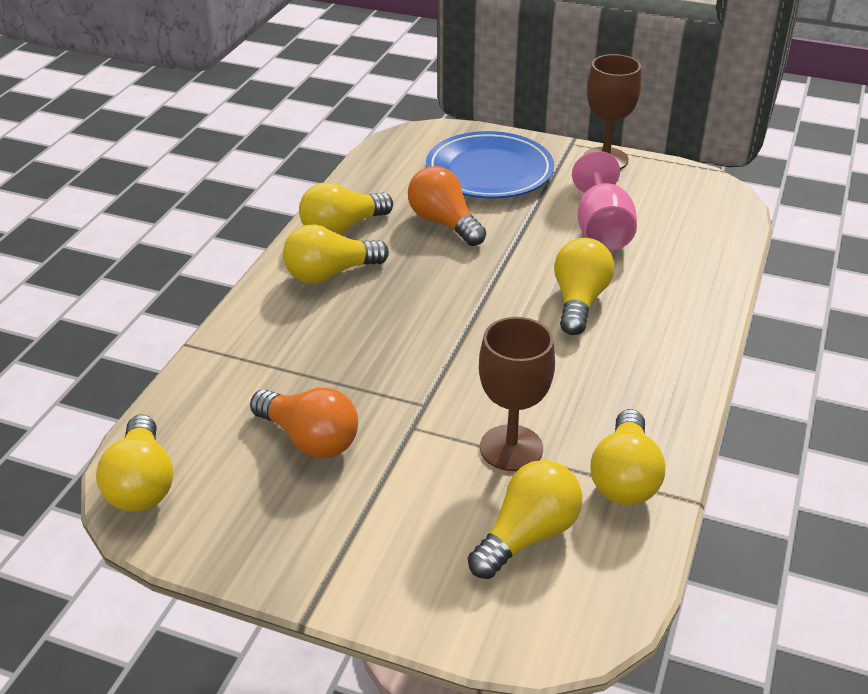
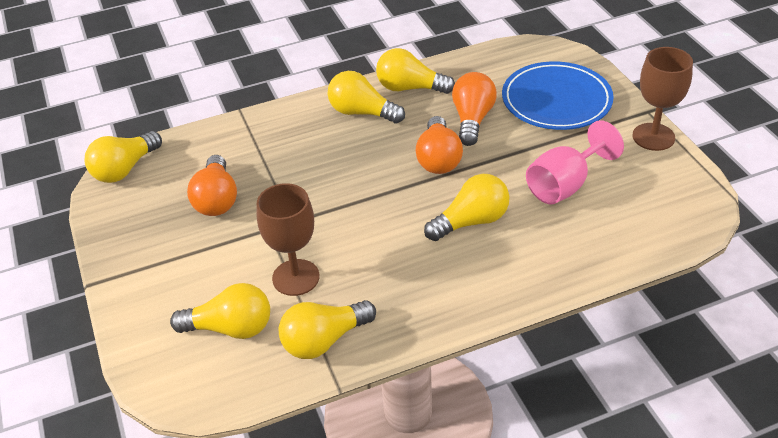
camera: 50 degrees right, 5 degrees up
none -> orange light bulb [416,116,463,174]

